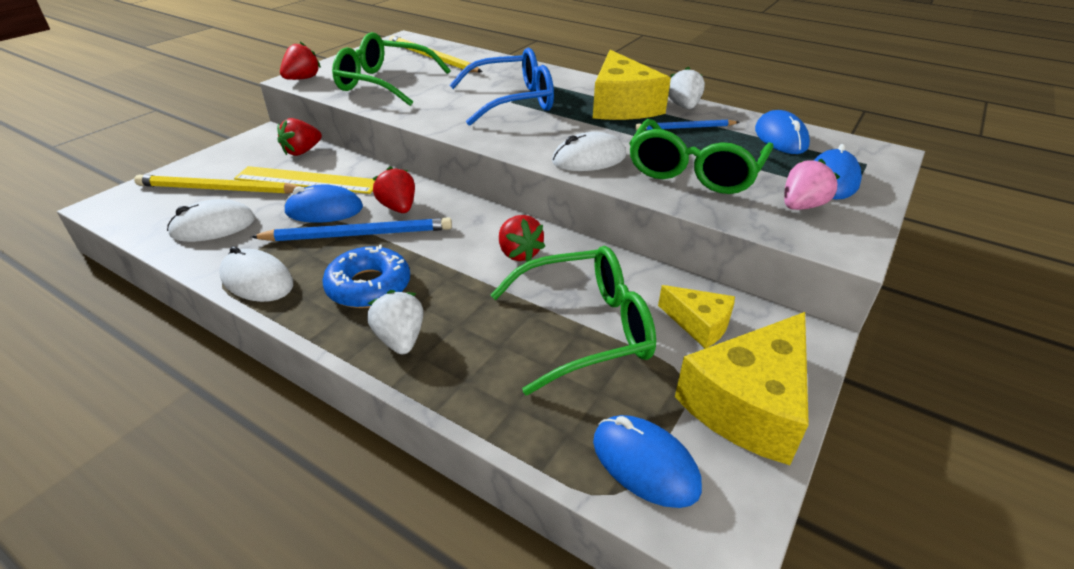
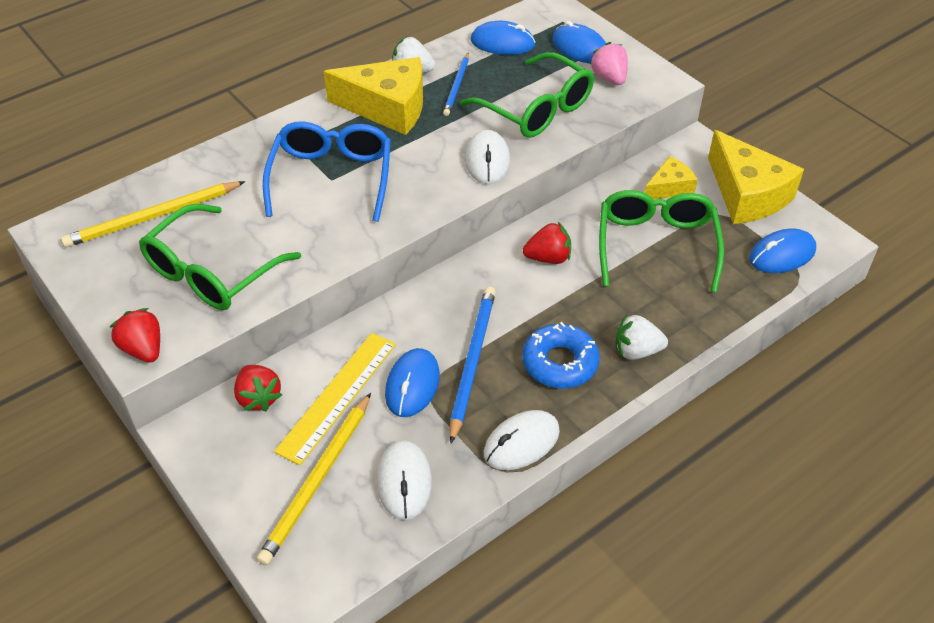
camera: 70 degrees left, 10 degrees up
red strawberry [373,166,415,213] -> none

